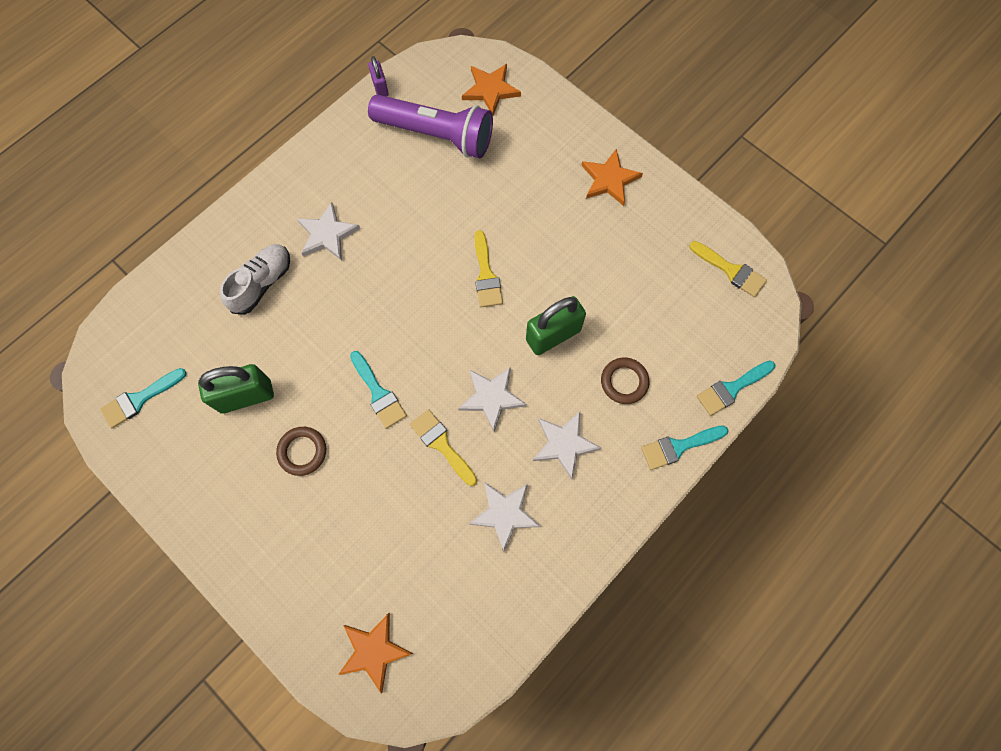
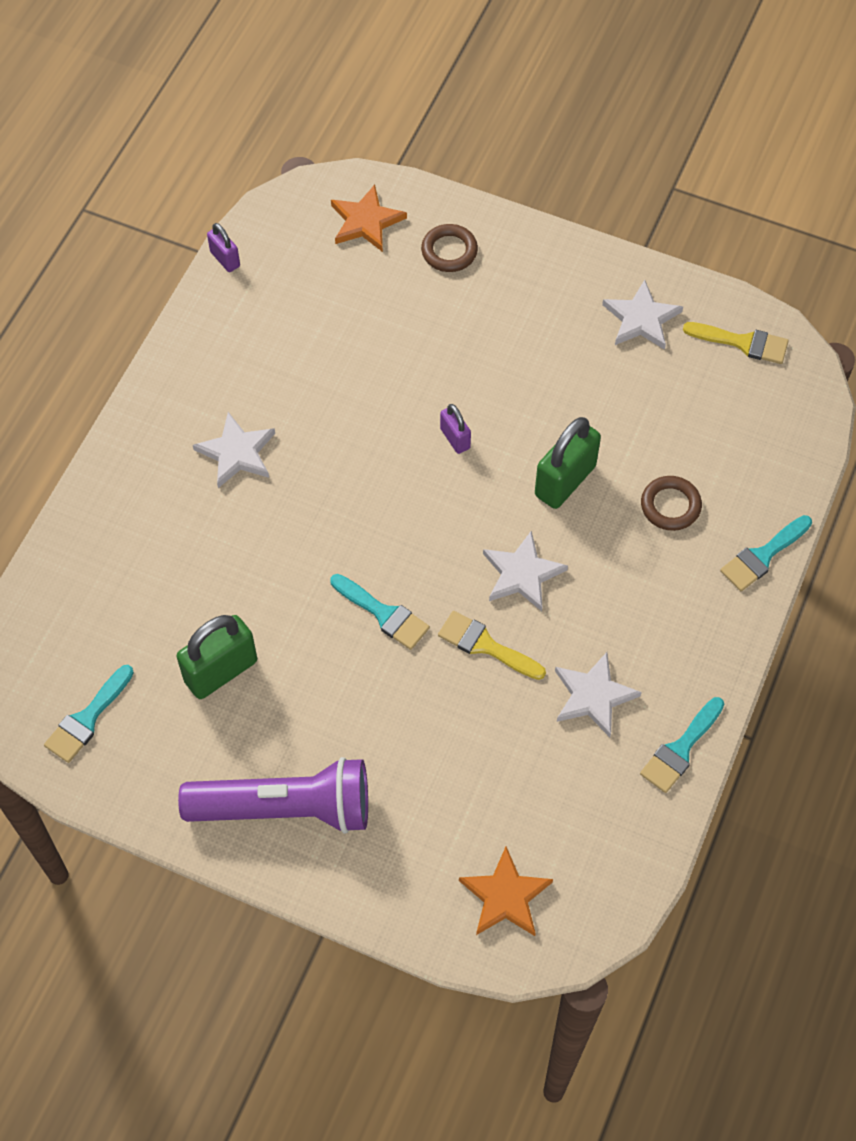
camera: 20 degrees left, 10 degrees down
white shoe [220,244,290,315] -> none
brown ring [276,427,326,476] -> brown ring moved to [421,224,478,272]
purple flashlight [368,95,493,158] -> purple flashlight moved to [178,757,368,834]
yellow brush [474,230,503,307] -> purple padlock [440,404,471,454]
white star [533,411,601,480] -> white star moved to [602,280,683,350]
orange star [581,149,643,206] -> none
turquoise brush [697,360,775,416] -> turquoise brush moved to [640,697,724,793]

